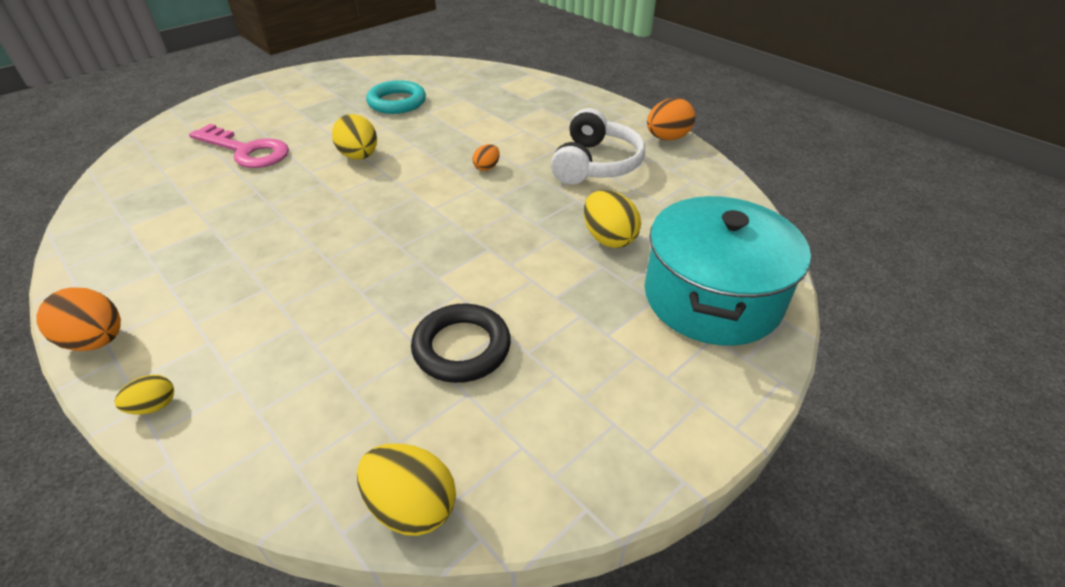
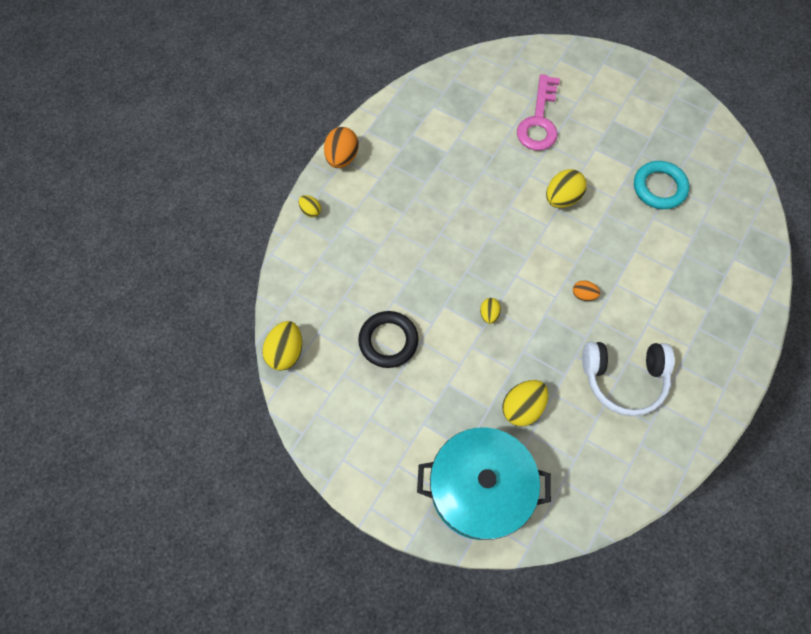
camera: 75 degrees right, 25 degrees up
orange egg [647,98,695,140] -> none
none -> yellow egg [480,298,501,324]

